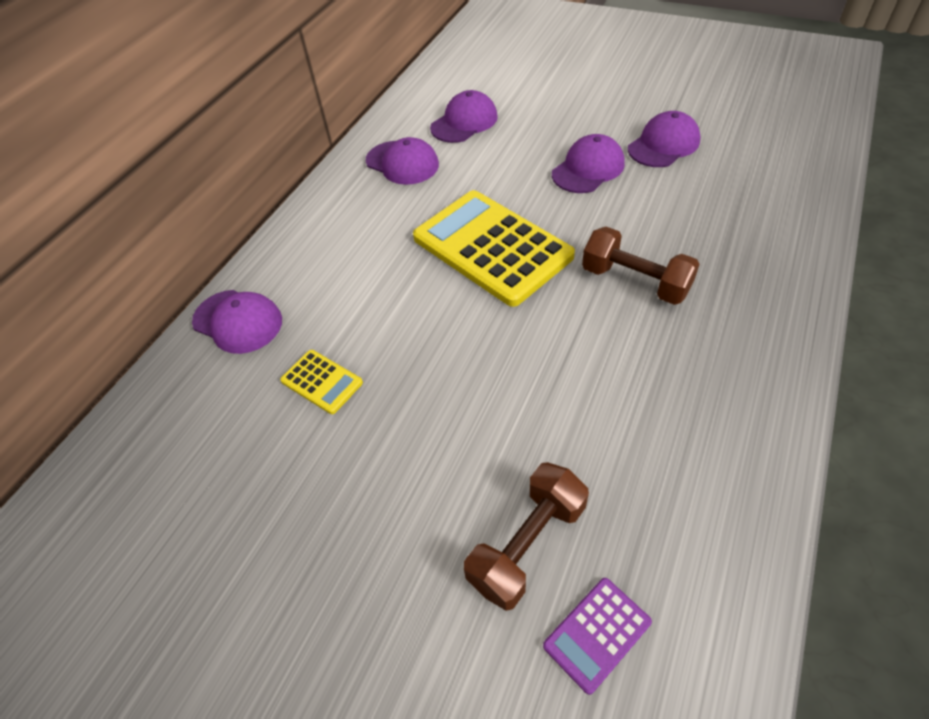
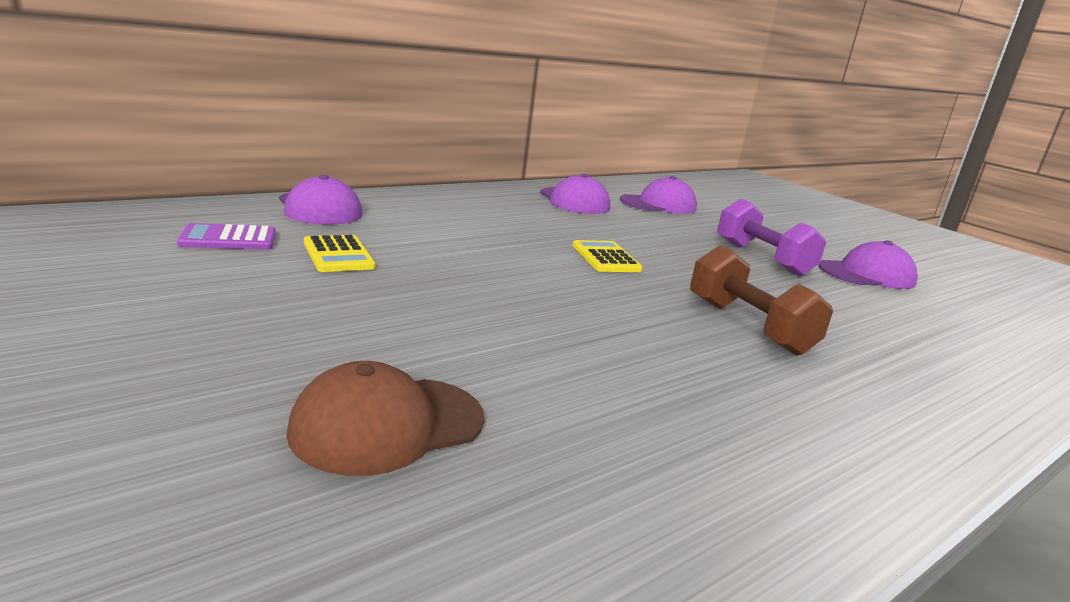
camera: 20 degrees right, 30 degrees down
yellow calculator [413,190,575,307] -> yellow calculator [573,240,642,272], size x0.44
brown dumbbell [464,462,589,611] -> brown cap [287,361,484,476]
purple calculator [543,578,652,695] -> purple calculator moved to [177,223,276,250]
purple cap [552,134,625,193] -> purple dumbbell [717,199,826,276]

